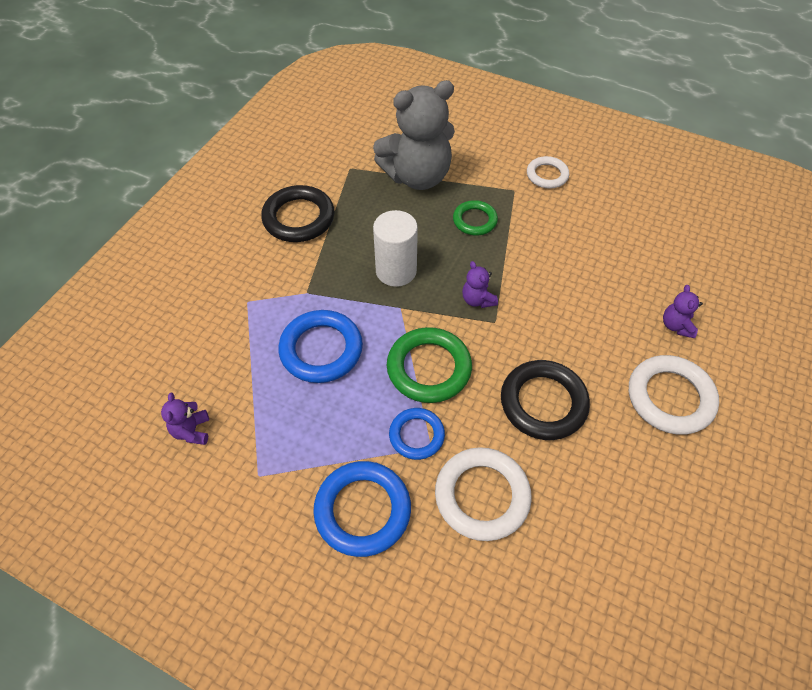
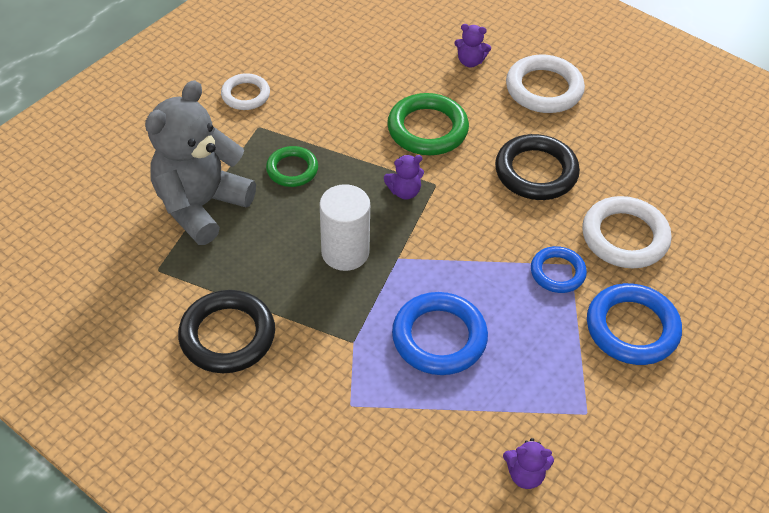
camera: 80 degrees left, 5 degrees down
grey teddy bear [373,80,455,190] -> grey teddy bear turned 135 degrees counterclockwise [145,80,256,245]
green ring [387,327,472,403] -> green ring moved to [387,93,469,155]

